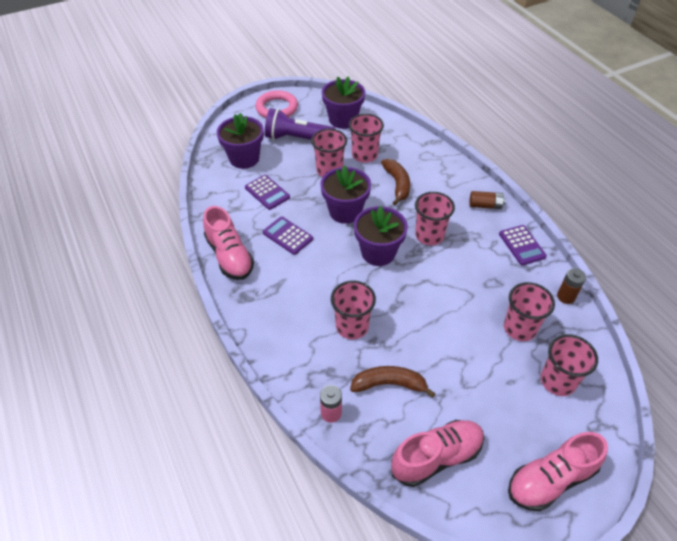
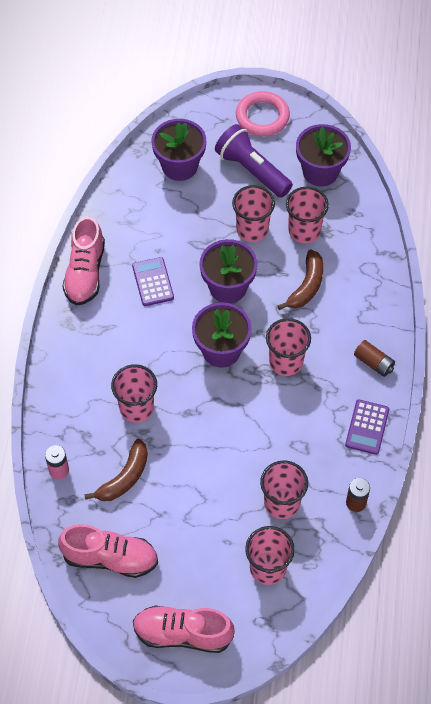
camera: 35 degrees right, 10 degrees up
purple calculator [245,175,290,210] -> none
brown banana [350,366,436,398] -> brown banana turned 90 degrees clockwise [84,439,148,501]

